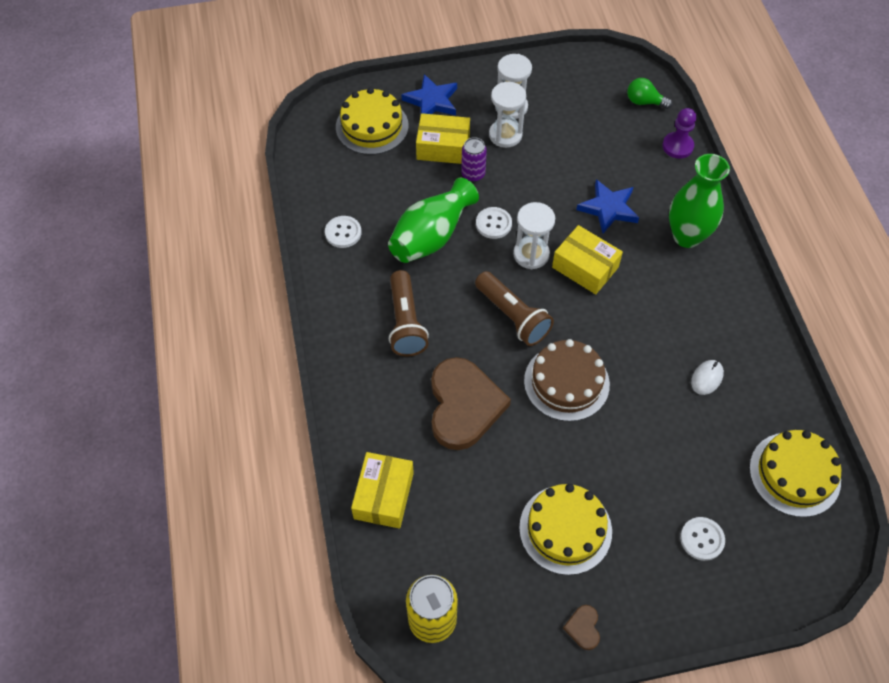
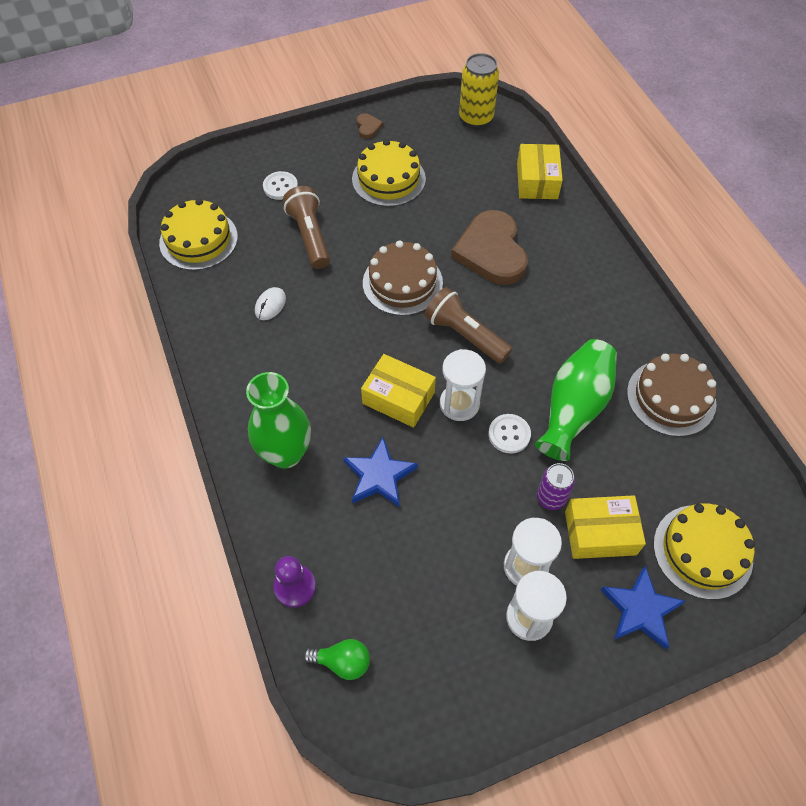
camera: 170 degrees right, 0 degrees up
white button [325,216,362,248] -> brown cake [627,353,717,437]
brown flashlight [389,270,429,356] -> brown flashlight moved to [283,186,330,269]

